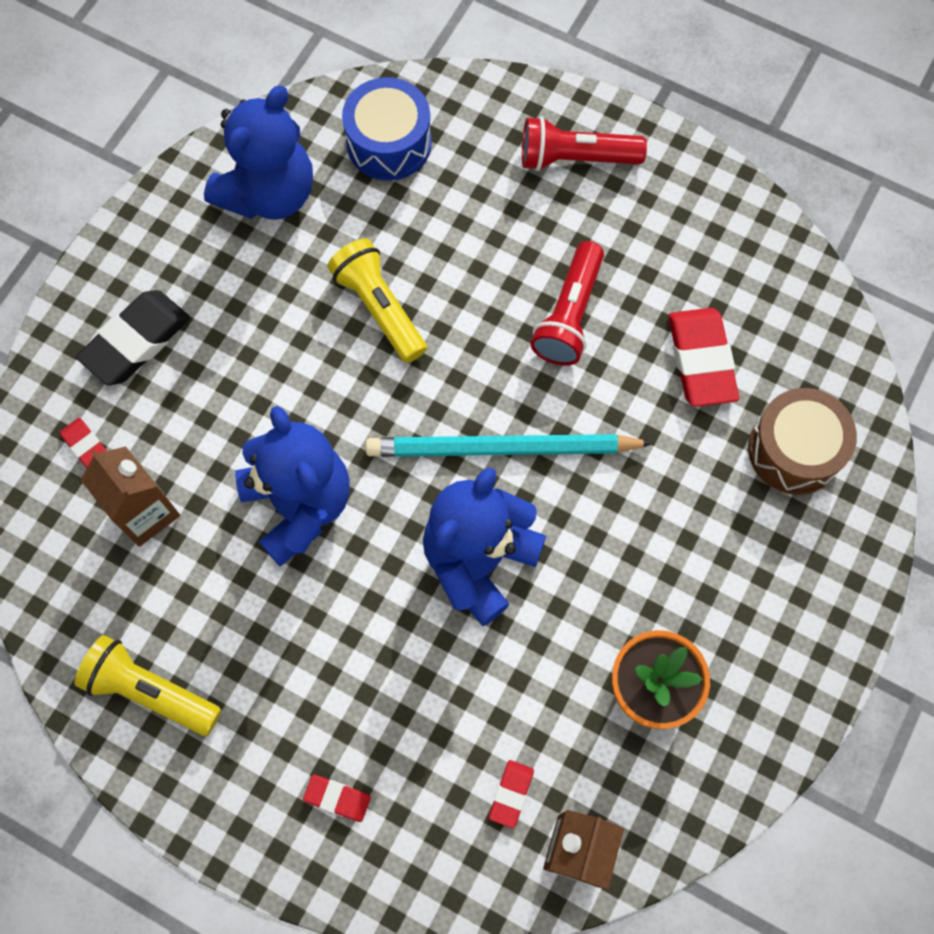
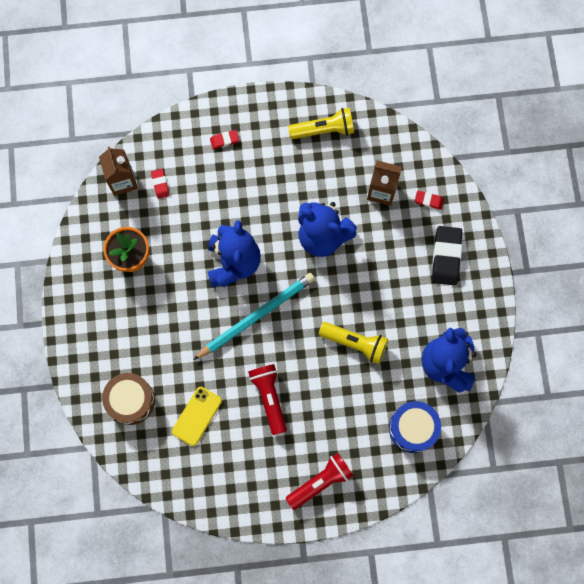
camera: 145 degrees right, 5 degrees up
red eraser [669,308,739,407] -> yellow phone [172,387,222,446]

